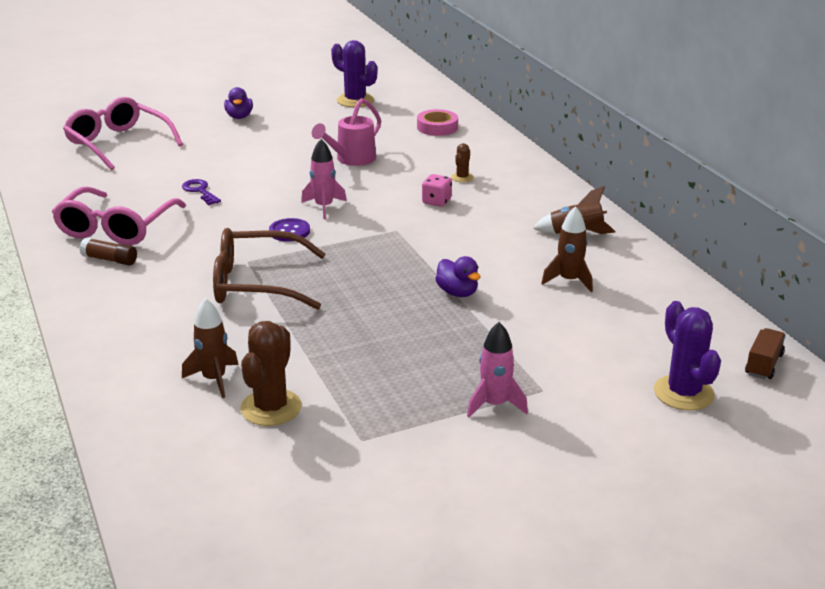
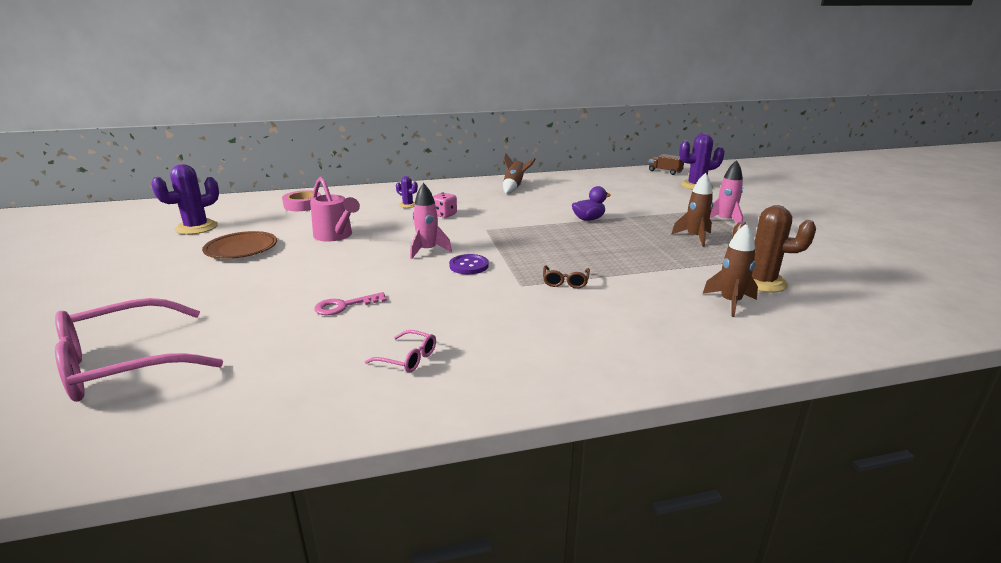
camera: 80 degrees left, 5 degrees down
pink glasses [52,187,186,245] -> pink glasses [364,330,436,373], size x0.42
brown glue stick [80,238,137,265] -> none
purple key [182,179,221,205] -> pink key [314,292,387,315]
brown glasses [213,228,325,310] -> brown glasses [543,265,590,289], size x0.42
purple duck [224,87,253,119] -> none
brown cactus [451,143,474,182] -> purple cactus [396,176,418,208]
brown rocket [541,206,593,292] -> brown rocket moved to [672,173,713,247]
none -> brown plate [202,231,277,259]

